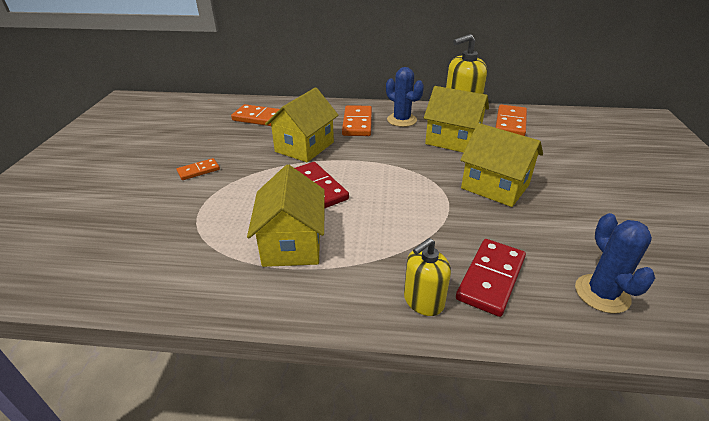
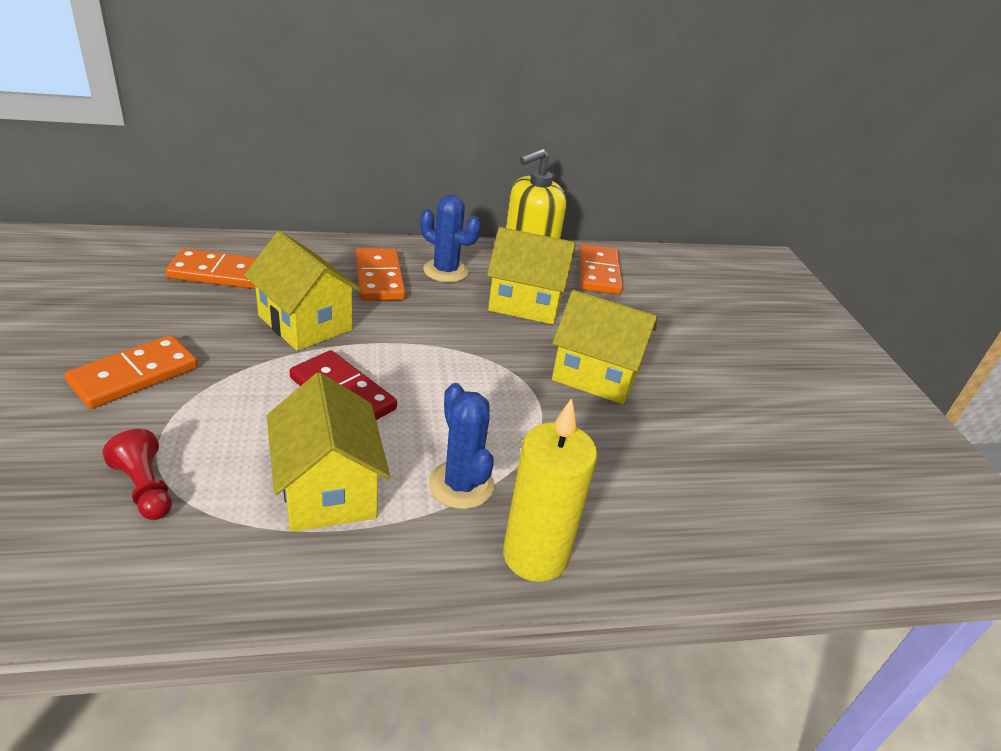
camera: 20 degrees left, 0 degrees up
orange domino [177,158,220,180] -> orange domino [65,335,198,409], size x1.72
yellow house [265,87,339,162] -> yellow house turned 60 degrees counterclockwise [244,231,362,351]
yellow soap dispenser [404,238,451,316] -> yellow candle [503,398,597,582]
red domino [456,239,526,317] -> none
blue cactus [575,213,655,313] -> blue cactus moved to [429,383,494,509]
none -> red pawn [102,429,172,520]

